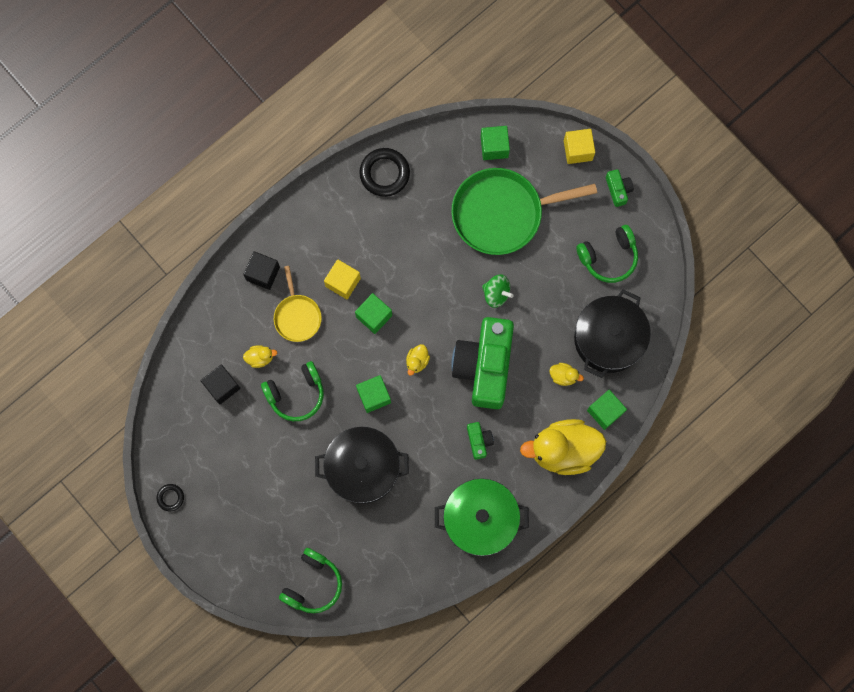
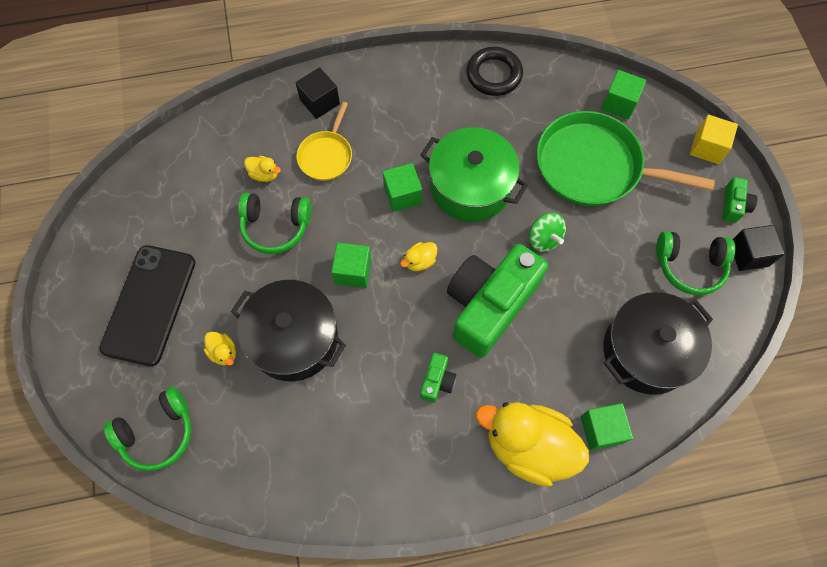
camera: 30 degrees right, 10 degrees down
black ring [157,484,184,511] -> none
black cube [200,364,240,405] -> black cube moved to [733,225,785,271]
yellow cube [324,259,361,299] -> none
green pot [435,478,529,556] -> green pot moved to [420,127,528,222]
yellow duck [550,363,584,386] -> yellow duck moved to [204,332,236,365]
none -> black phone [99,245,195,366]

